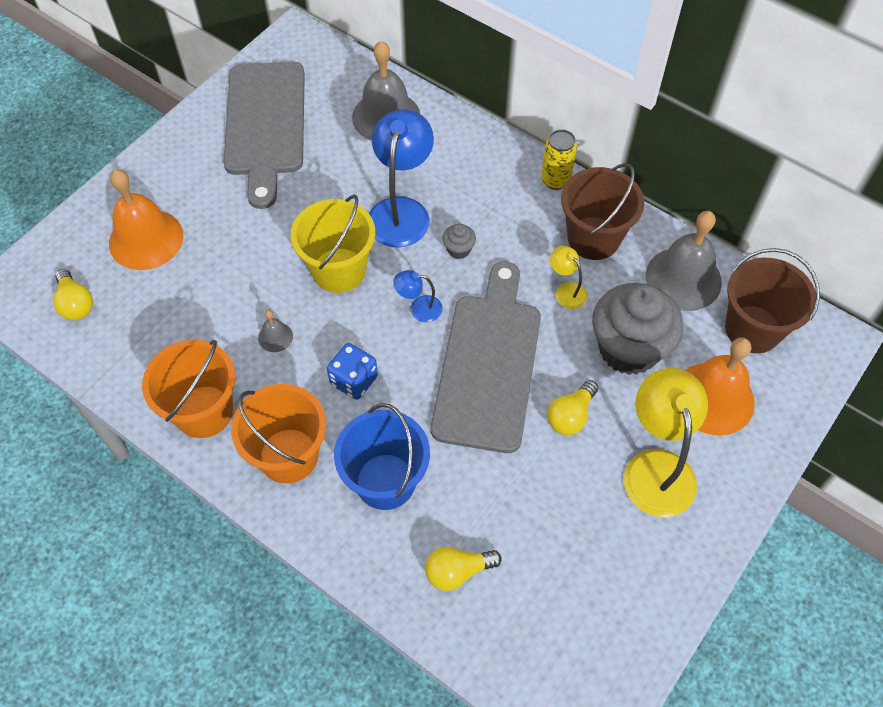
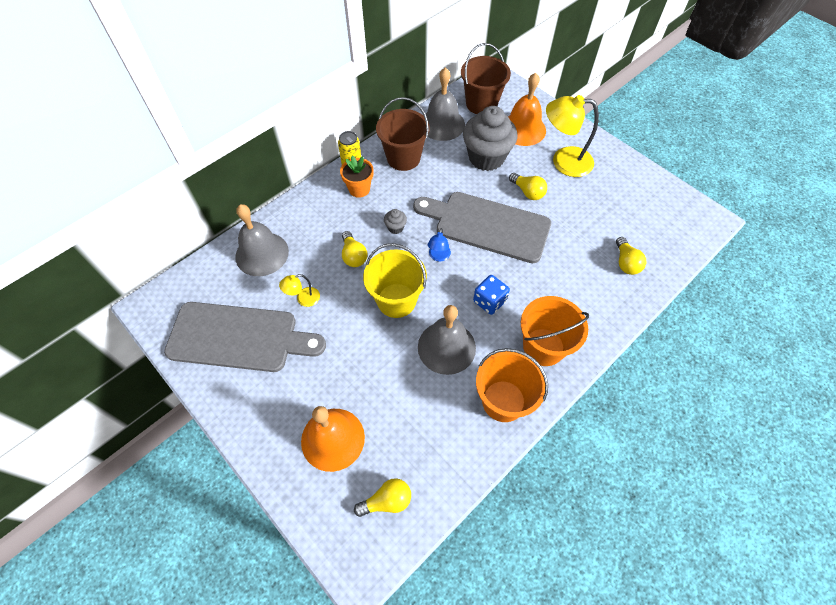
camera: 80 degrees left, 0 degrees up
grey bell [258,310,293,352] -> grey bell [418,305,476,375], size x2.26
blue bucket [334,403,430,510] -> none
blue lamp [369,109,434,247] -> yellow light bulb [342,231,368,267]
yellow lamp [550,246,587,309] -> yellow lamp moved to [279,274,320,307]
none -> orange flower pot [340,156,374,198]

